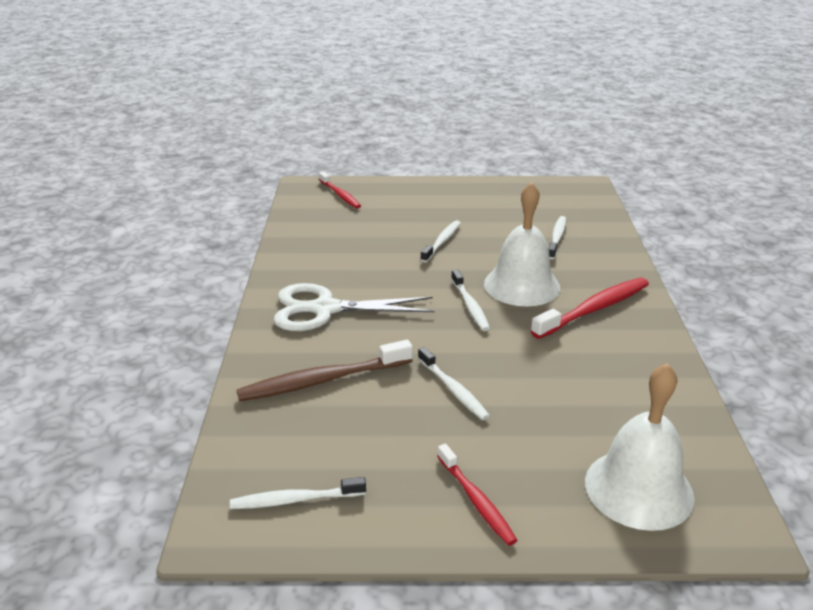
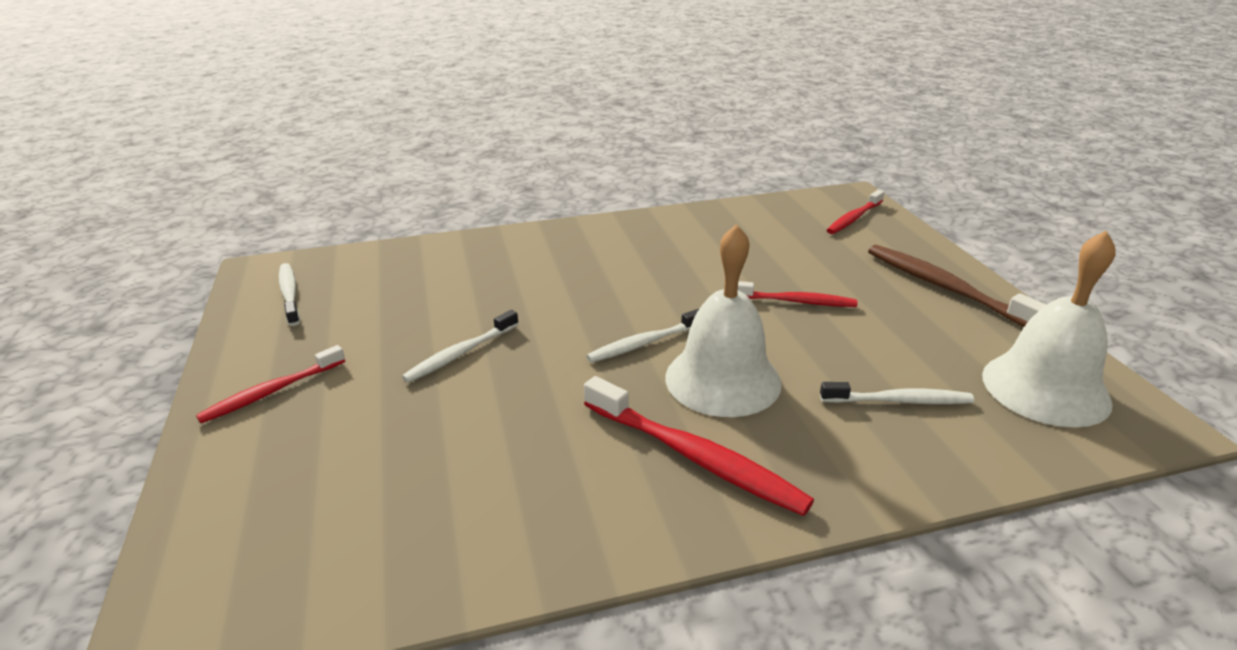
camera: 75 degrees right, 0 degrees up
brown toothbrush [237,340,413,401] -> brown toothbrush moved to [868,245,1046,327]
white scissors [273,283,435,331] -> none
white toothbrush [420,220,461,263] -> red toothbrush [738,281,858,307]
white bell [585,363,695,531] -> white bell moved to [982,231,1115,428]

